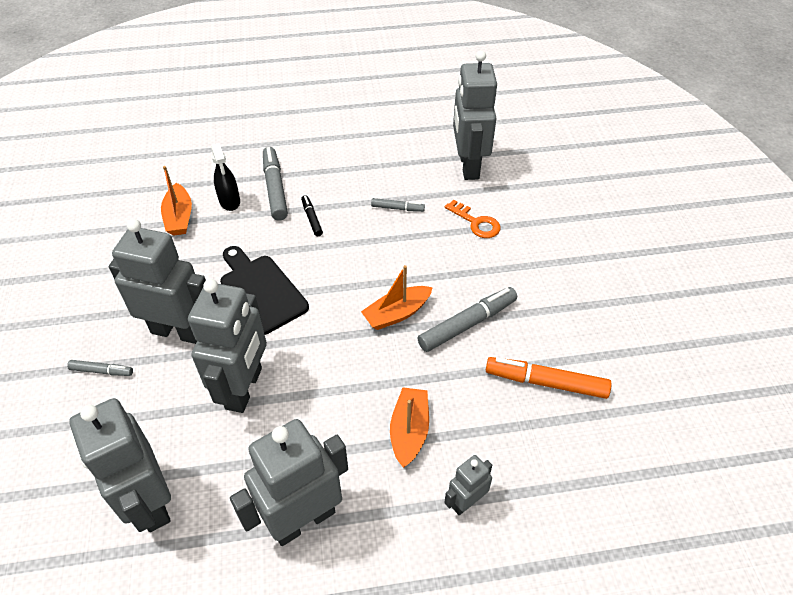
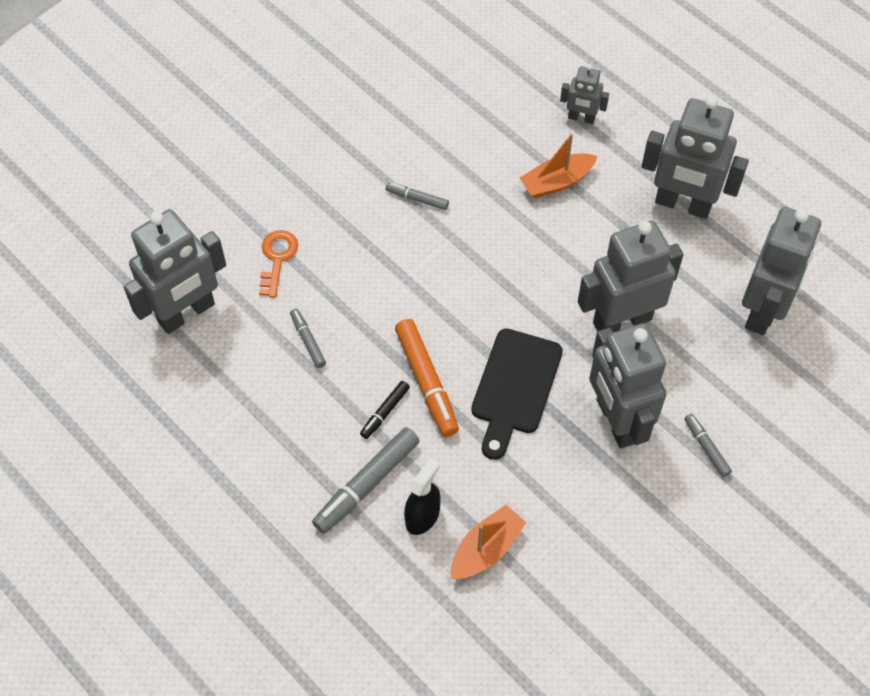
camera: 125 degrees left, 10 degrees up
orange boat [361,265,433,330] -> none
grey marker [418,287,517,352] -> grey marker [386,182,449,210], size x0.54
orange marker [486,357,612,399] -> orange marker moved to [395,319,459,437]

